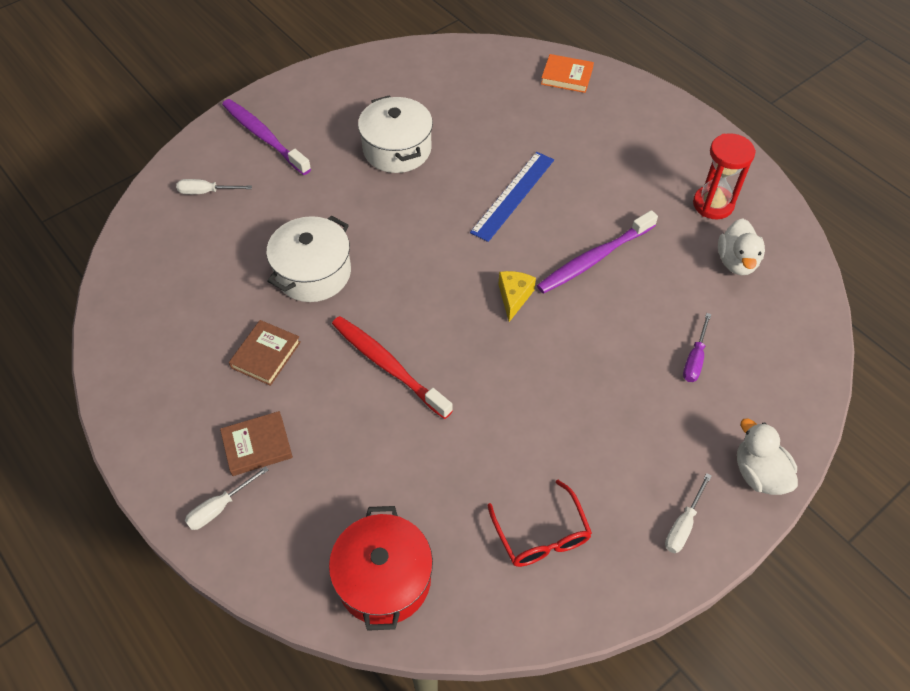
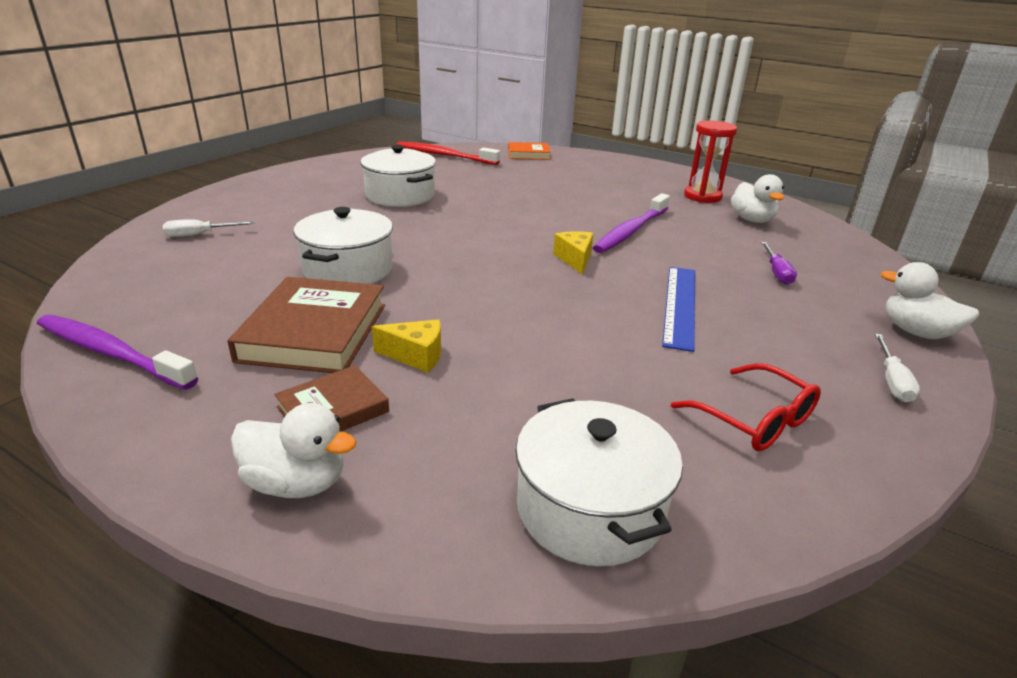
camera: 20 degrees left, 25 degrees down
white screwdriver [185,466,268,530] -> white duck [231,403,357,498]
purple toothbrush [222,99,311,175] -> purple toothbrush moved to [37,315,198,390]
brown book [229,320,301,386] -> brown book [227,277,385,373], size x1.77
red pot [329,506,433,631] -> white pot [515,398,683,566]
red toothbrush [332,316,453,419] -> red toothbrush moved to [396,142,500,165]
blue ruler [470,152,554,242] -> blue ruler moved to [662,267,695,352]
none -> yellow cheese [372,319,441,373]

